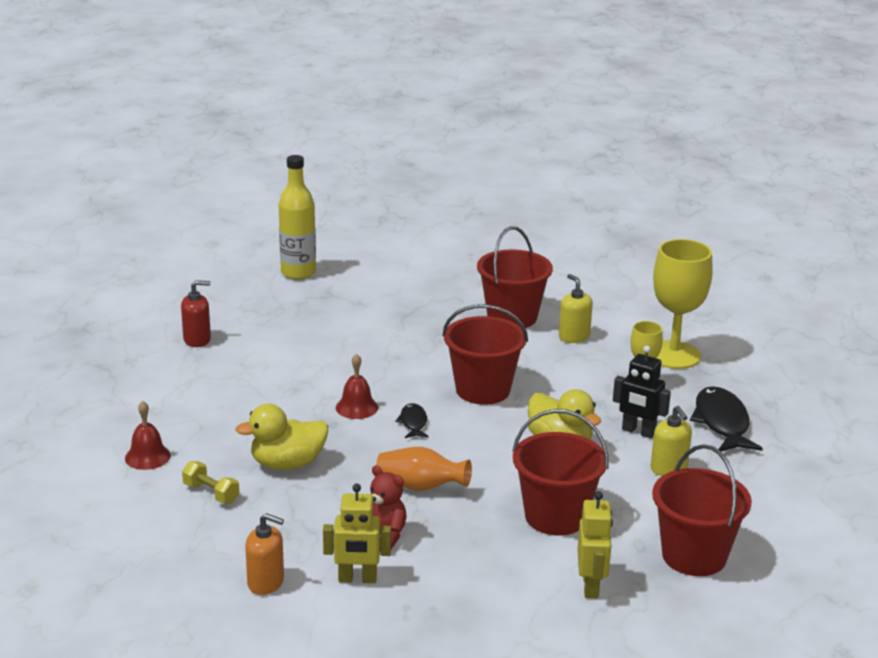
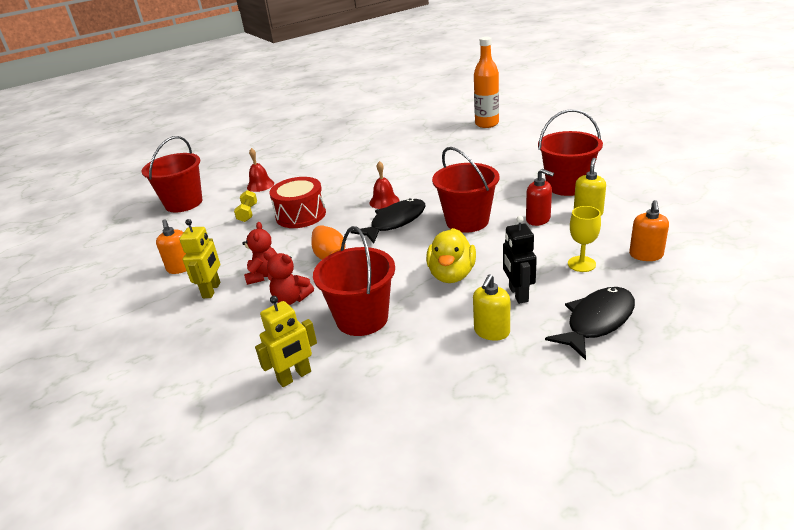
camera: 55 degrees right, 5 degrees up
red soap dispenser [181,280,211,347] -> red soap dispenser moved to [526,169,554,226]
yellow duck [235,404,328,470] -> red drum [269,177,326,228]
yellow bottle [279,155,316,280] -> orange bottle [474,37,499,128]
yellow robot [323,484,391,583] -> yellow robot turned 135 degrees counterclockwise [179,219,221,298]
black fish [395,403,429,438] -> black fish [351,198,426,243], size x1.89
red bucket [652,444,752,576] -> red bucket moved to [142,136,202,212]
yellow goblet [653,239,712,369] -> orange soap dispenser [629,200,669,261]
none -> red teddy bear [263,252,314,305]

